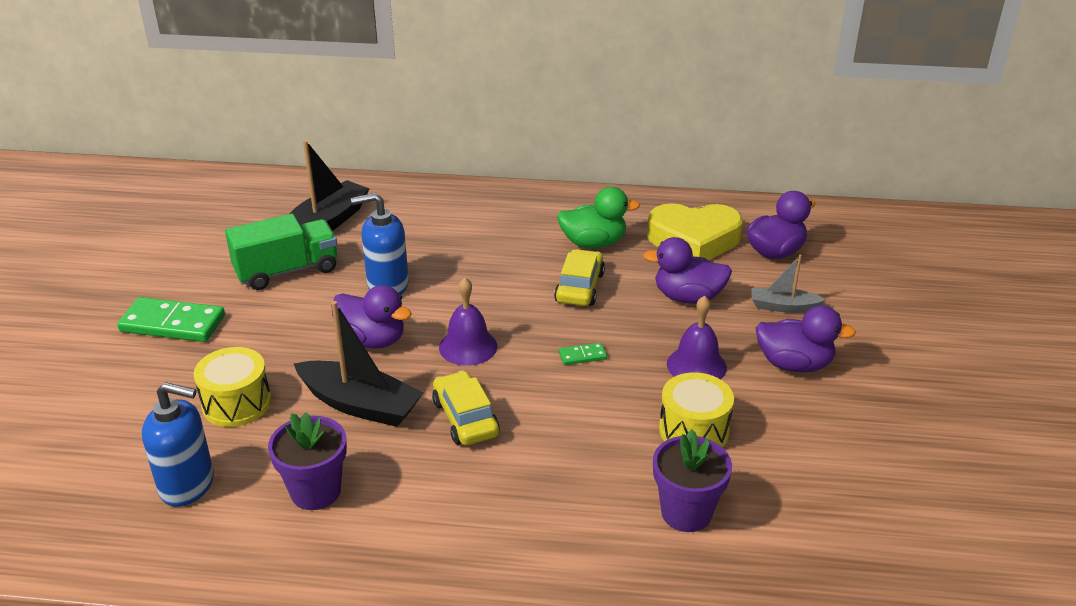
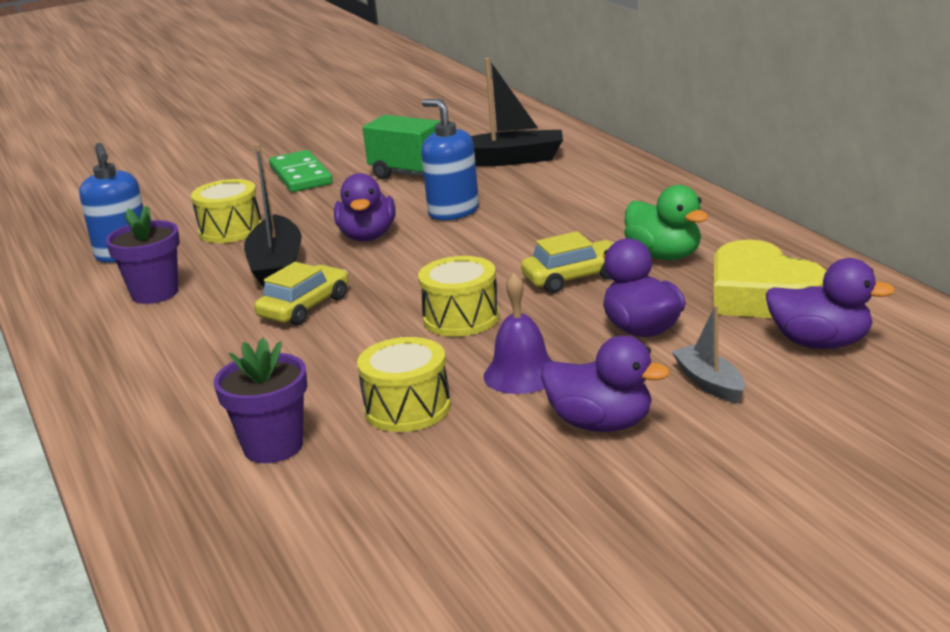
camera: 60 degrees right, 10 degrees down
purple bell [439,278,497,366] -> none
green domino [559,343,607,365] -> yellow drum [418,256,500,337]
purple duck [755,305,856,372] -> purple duck turned 45 degrees counterclockwise [541,335,670,432]

